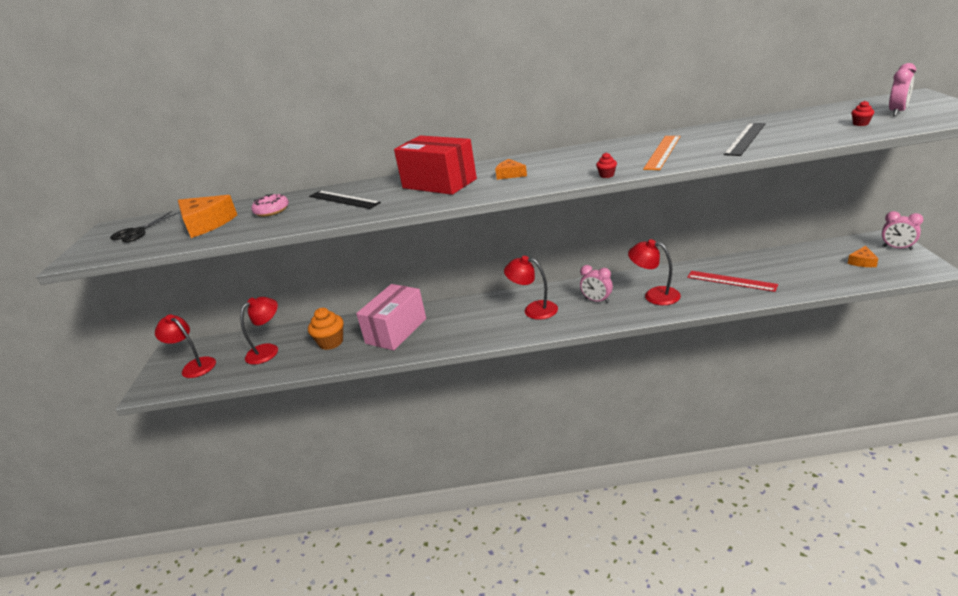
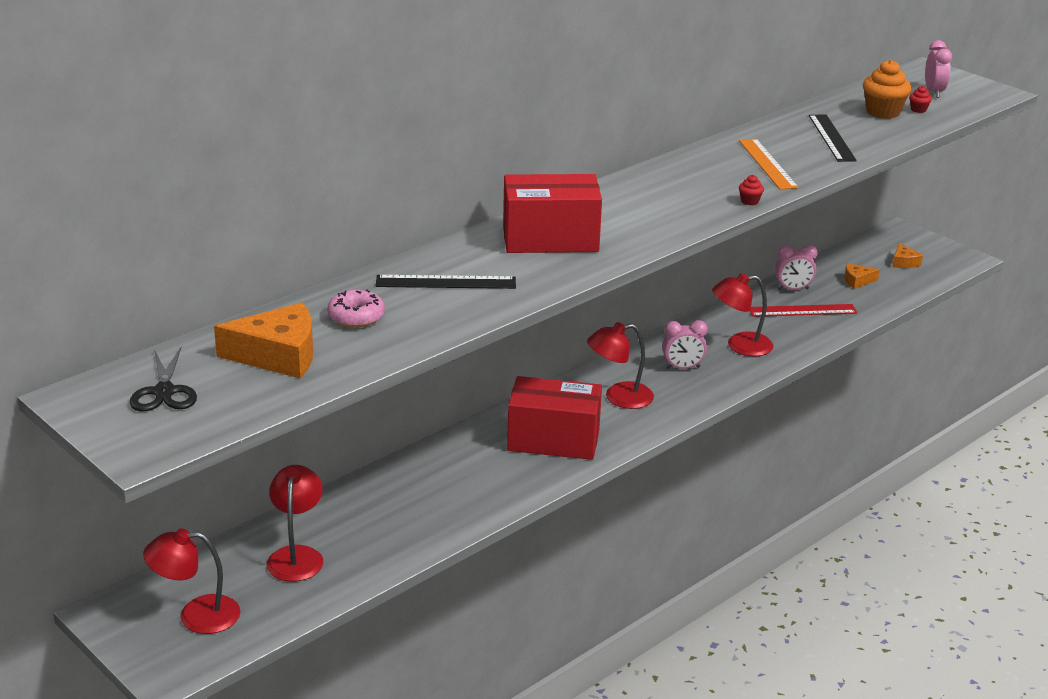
camera: 45 degrees left, 0 degrees up
orange cupcake [308,308,343,350] -> orange cupcake moved to [863,59,911,119]
pink box [356,284,426,350] -> none
orange cheese [495,159,527,180] -> orange cheese moved to [845,263,879,289]
pink clock [882,211,924,250] -> pink clock moved to [775,245,818,290]
none -> red box [507,376,602,460]

